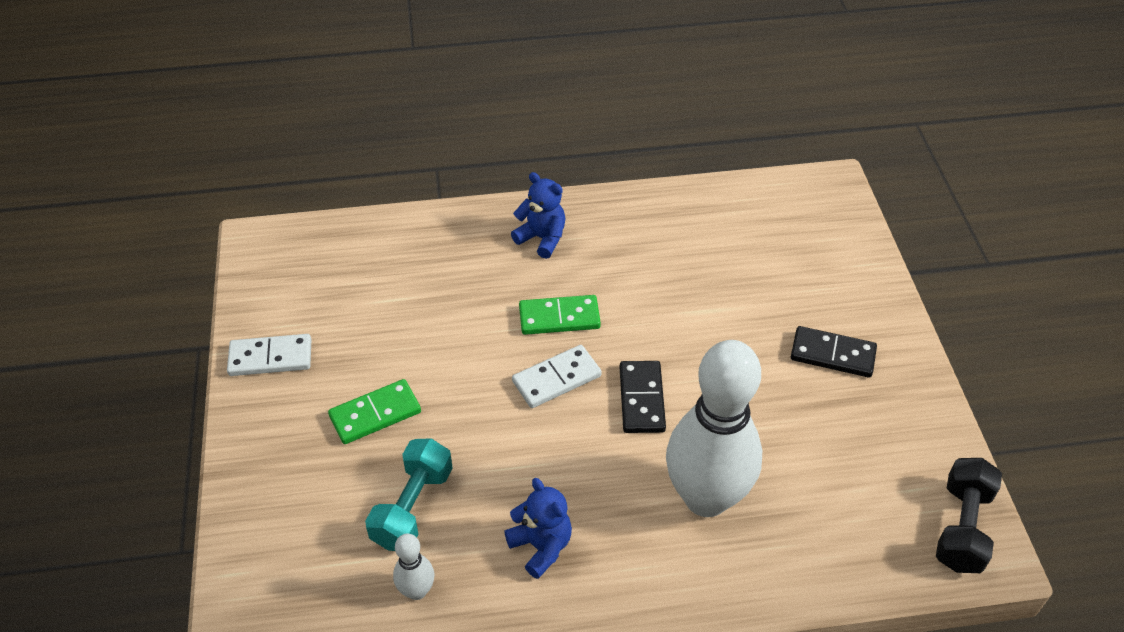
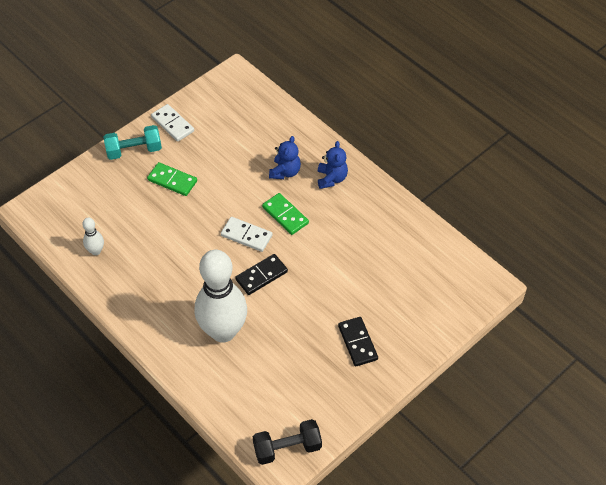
camera: 55 degrees right, 5 degrees up
turquoise dumbbell [365,438,453,551] -> turquoise dumbbell moved to [103,125,162,160]
blue teddy bear [504,478,572,579] -> blue teddy bear moved to [269,136,301,179]

